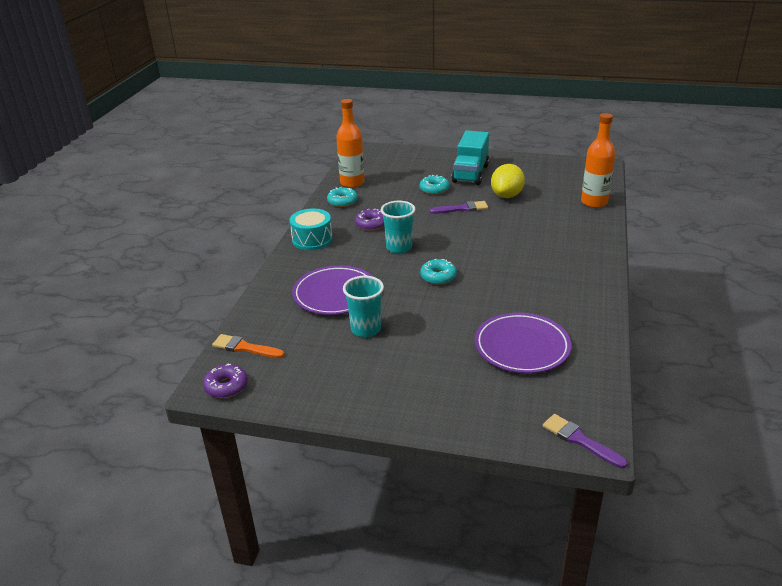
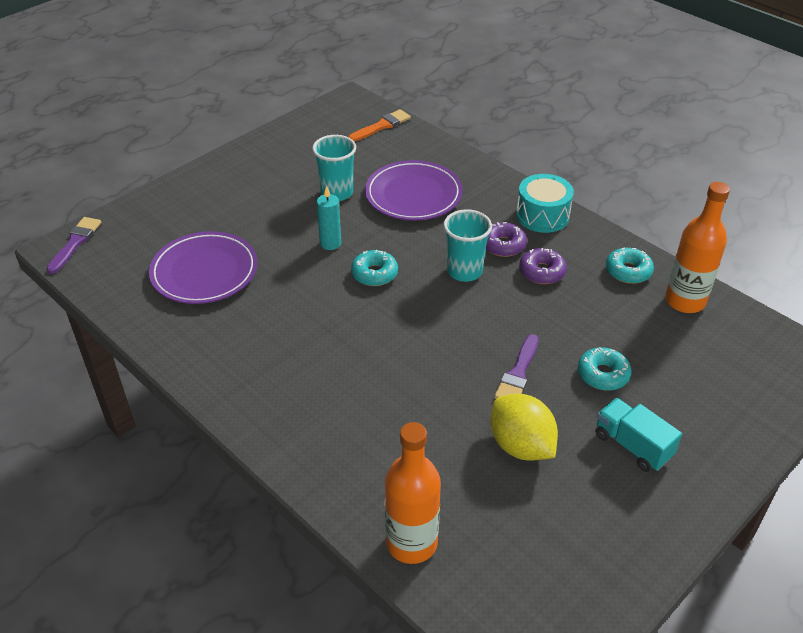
camera: 120 degrees right, 10 degrees up
purple donut [203,363,248,398] -> purple donut moved to [486,222,527,257]
turquoise truck [451,130,489,185] -> turquoise truck [596,398,682,472], size x0.66
purple brush [543,414,628,469] -> purple brush turned 60 degrees counterclockwise [46,217,101,274]
none -> turquoise candle [317,186,341,250]

